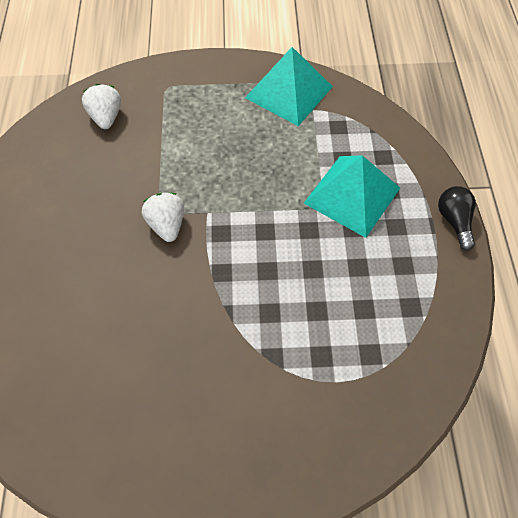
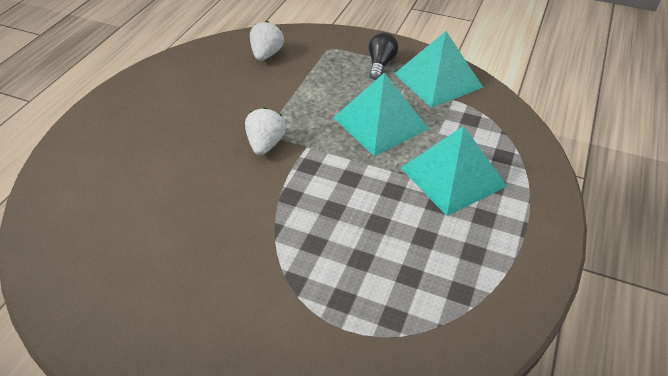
camera: 25 degrees right, 15 degrees down
black light bulb [438,186,476,251] -> black light bulb moved to [369,32,398,80]
none -> turquoise pyramid [333,73,429,156]

